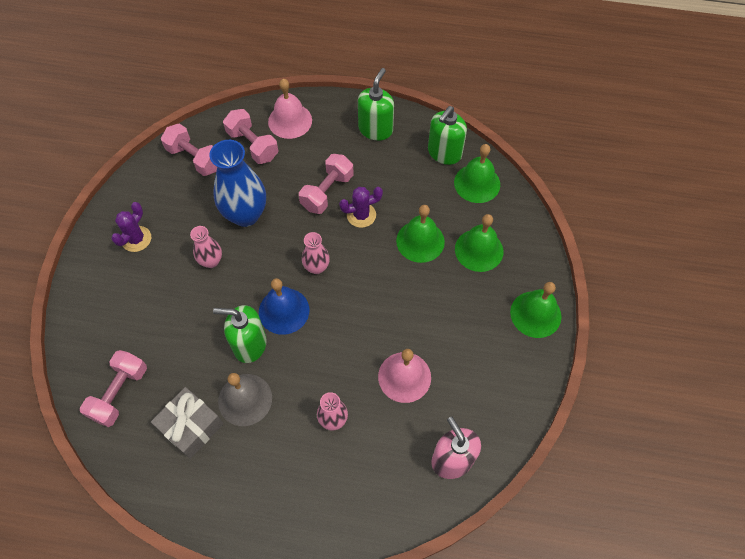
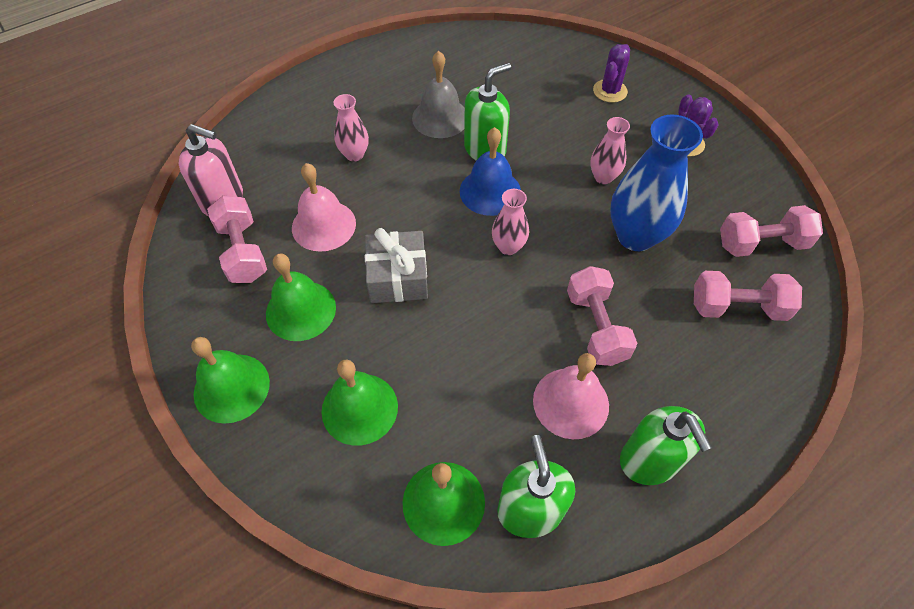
camera: 135 degrees right, 5 degrees down
pink dumbbell [80,350,147,427] -> pink dumbbell moved to [207,196,267,283]
grey gift [151,387,223,459] -> grey gift moved to [365,228,428,303]
pink bell [268,79,312,139] -> pink bell moved to [533,353,609,439]
purple cactus [339,187,383,228] -> purple cactus moved to [593,44,630,103]
green bell [396,205,445,263] -> green bell moved to [266,254,336,341]

